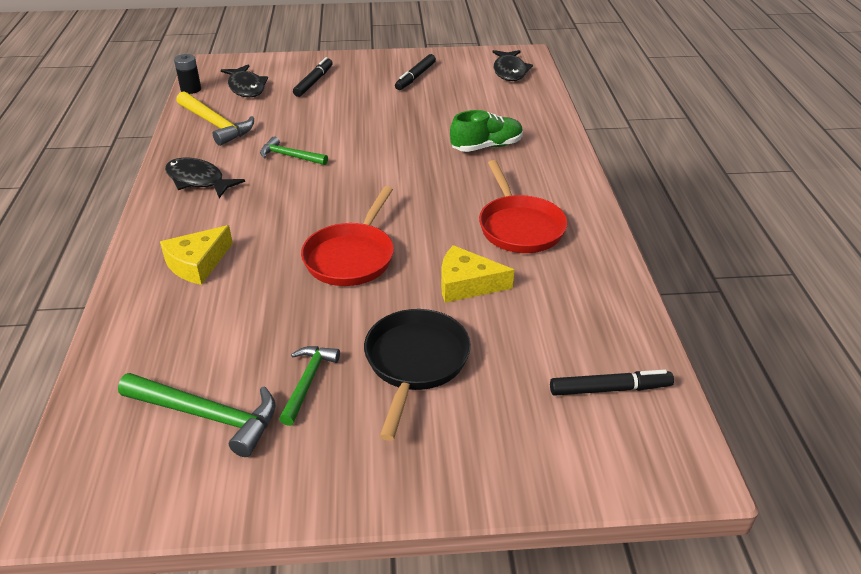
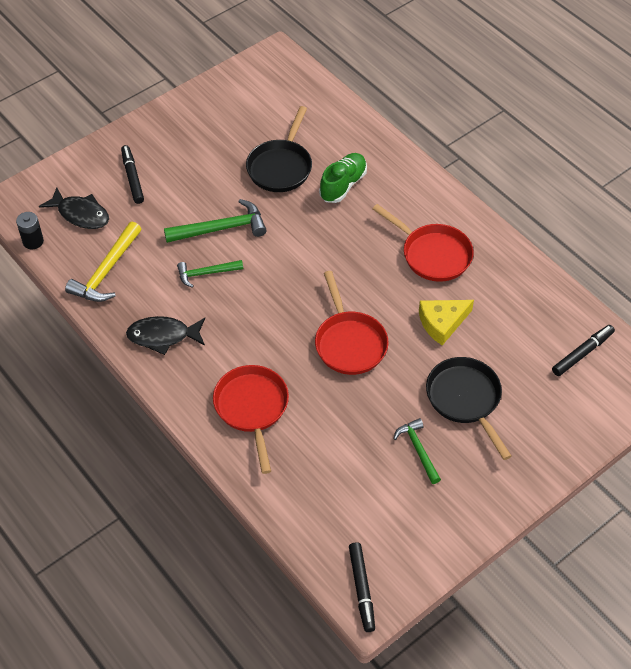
camera: 35 degrees left, 15 degrees up
green hammer [118,373,276,457] -> green hammer moved to [164,199,267,243]
yellow cheese [160,225,233,285] -> red pan [213,365,289,474]
yellow hammer [176,91,254,146] -> yellow hammer turned 105 degrees clockwise [65,221,141,302]
black marker [395,54,436,90] -> black marker moved to [349,542,375,632]
black fish [492,50,533,81] -> none
none -> black pan [246,106,312,192]

